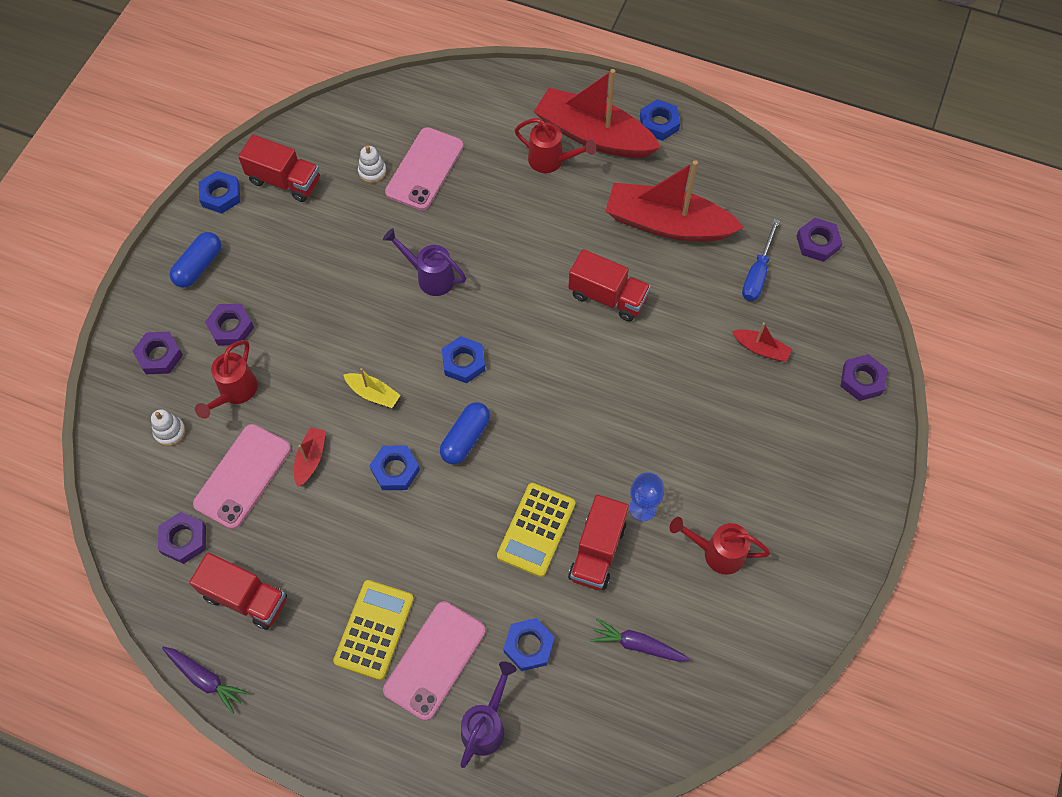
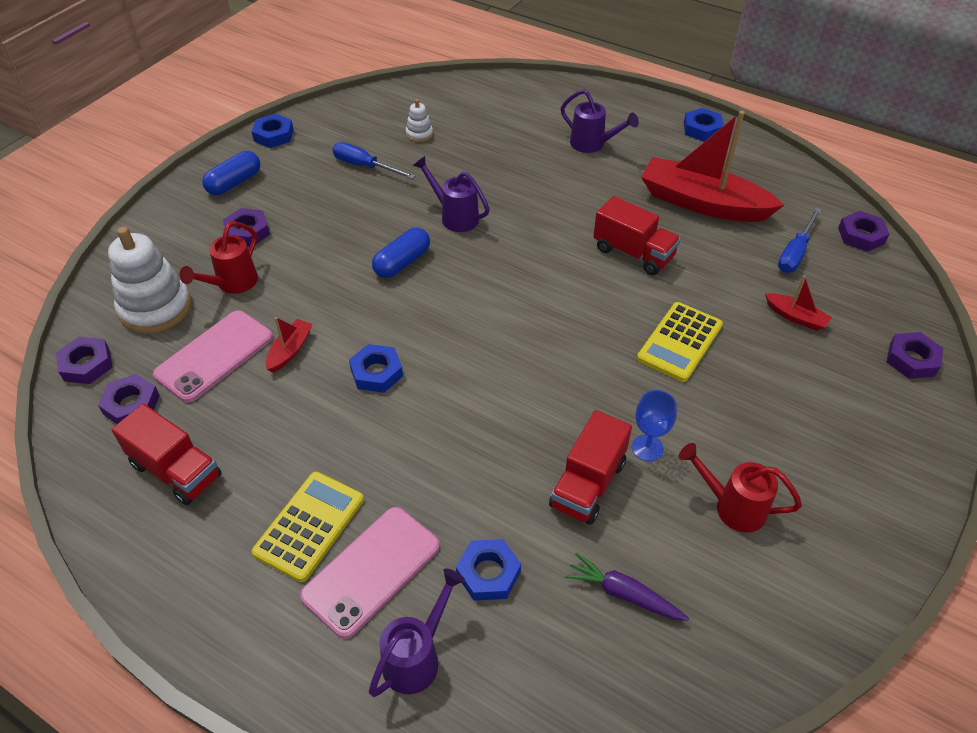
camera: 10 degrees right, 15 degrees down
purple nut [133,332,183,374] -> purple nut moved to [56,337,113,384]
white stacking toy [151,409,186,446] -> white stacking toy [108,227,191,334], size x2.15
purple carrot [162,647,248,714] -> none
red truck [238,135,320,202] -> none
yellow boat [343,368,400,408] -> none
pink phone [385,127,464,211] -> none
blue capsule [440,402,490,465] -> blue capsule moved to [372,227,430,278]
blue nut [442,336,485,384] -> none
yellow calculator [497,483,575,577] -> yellow calculator moved to [637,302,723,382]
red watering can [515,118,596,173] -> purple watering can [561,89,639,153]
red boat [534,69,661,158] -> none
none -> blue screwdriver [332,142,416,179]

